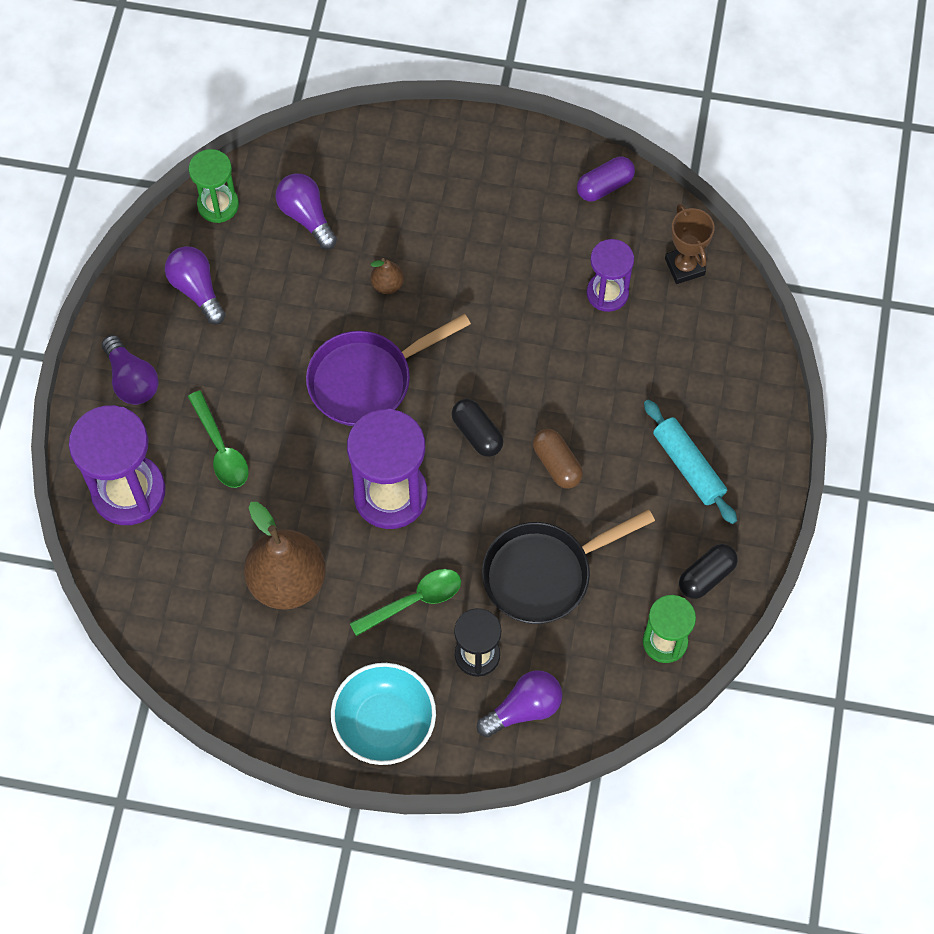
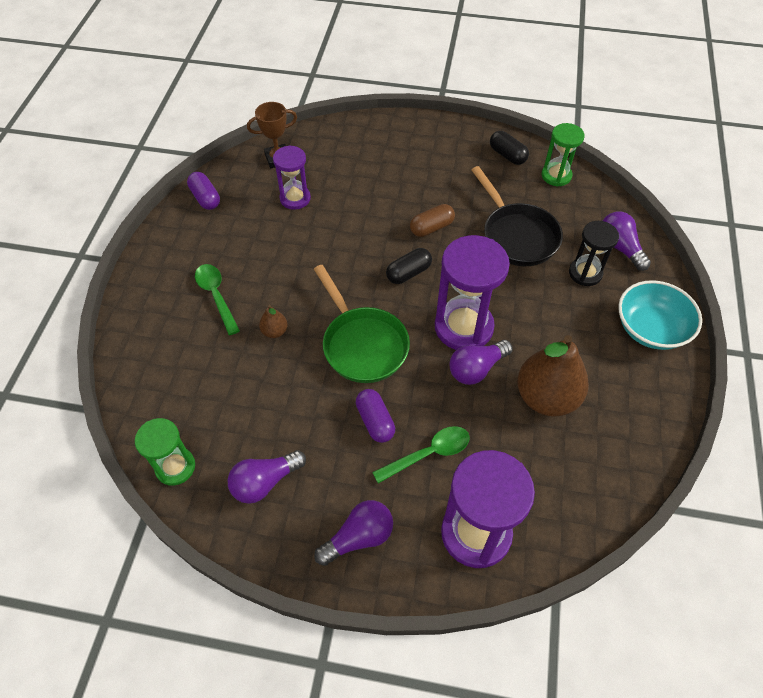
camera: 90 degrees left, 10 degrees down
purple light bulb [276,173,337,249] -> purple light bulb moved to [450,340,513,385]
purple pan [306,314,471,426] -> green pan [314,265,410,383]
green spoon [350,569,461,636] -> green spoon moved to [195,264,240,335]
turquoise rolling pin [644,400,737,524] -> none
none -> purple capsule [356,389,395,443]

